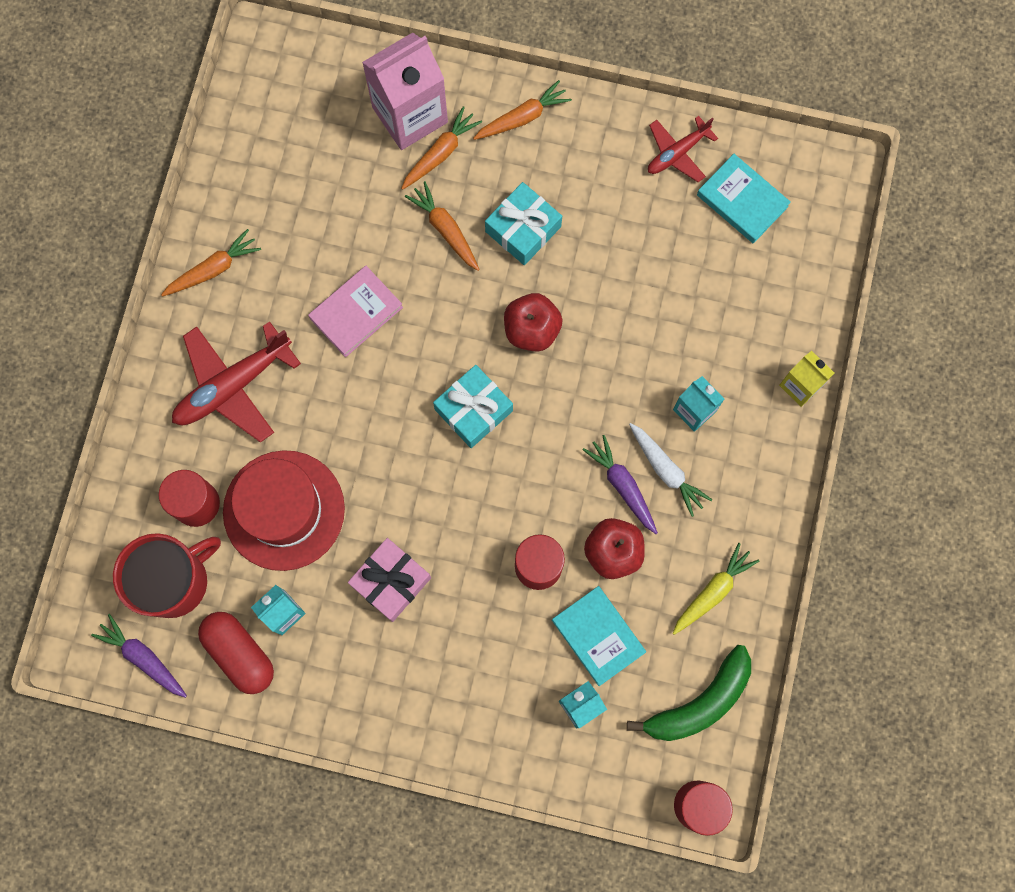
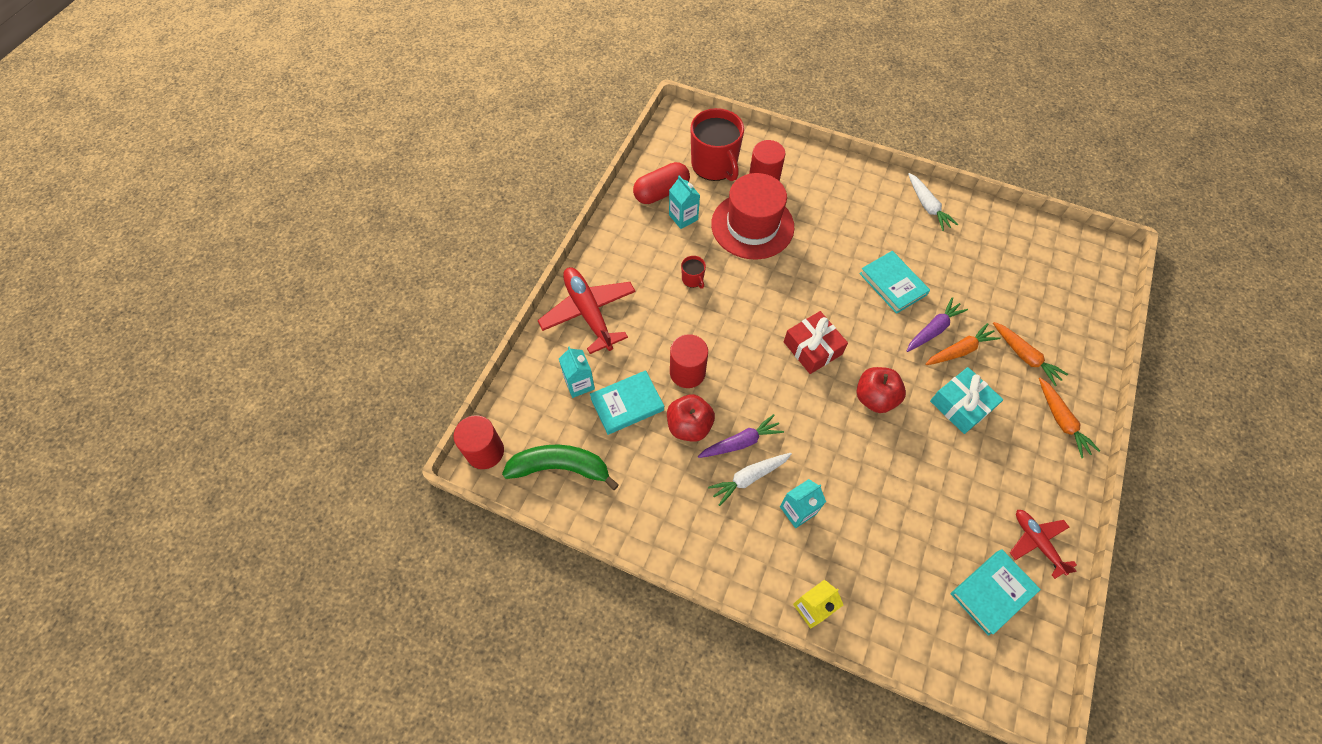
camera: 100 degrees right, 15 degrees down
purple carrot [91,614,187,698] -> purple carrot moved to [907,297,968,352]
orange carrot [161,229,261,297] -> white carrot [908,173,958,231]
red plane [172,321,301,442] -> red plane moved to [538,267,636,354]
pink book [308,266,403,357] -> turquoise book [859,251,930,314]
pink gift [348,538,431,622] -> red mug [681,256,706,289]
pink carton [362,32,448,150] -> none
turquoise gift [433,365,513,448] -> red gift [784,311,848,374]
green banana [627,645,751,741] -> green banana turned 120 degrees clockwise [502,445,619,490]
yellow carrot [673,543,759,635] -> none

